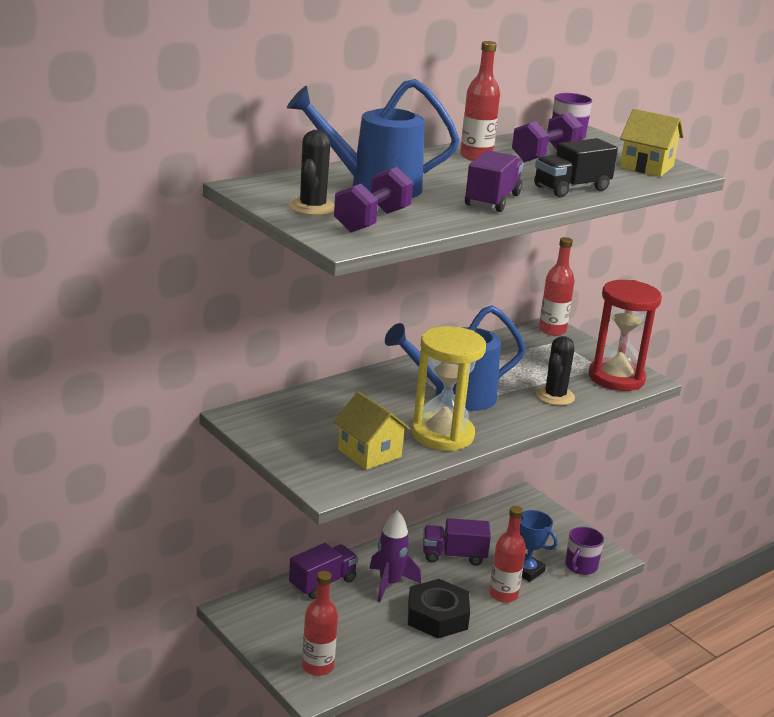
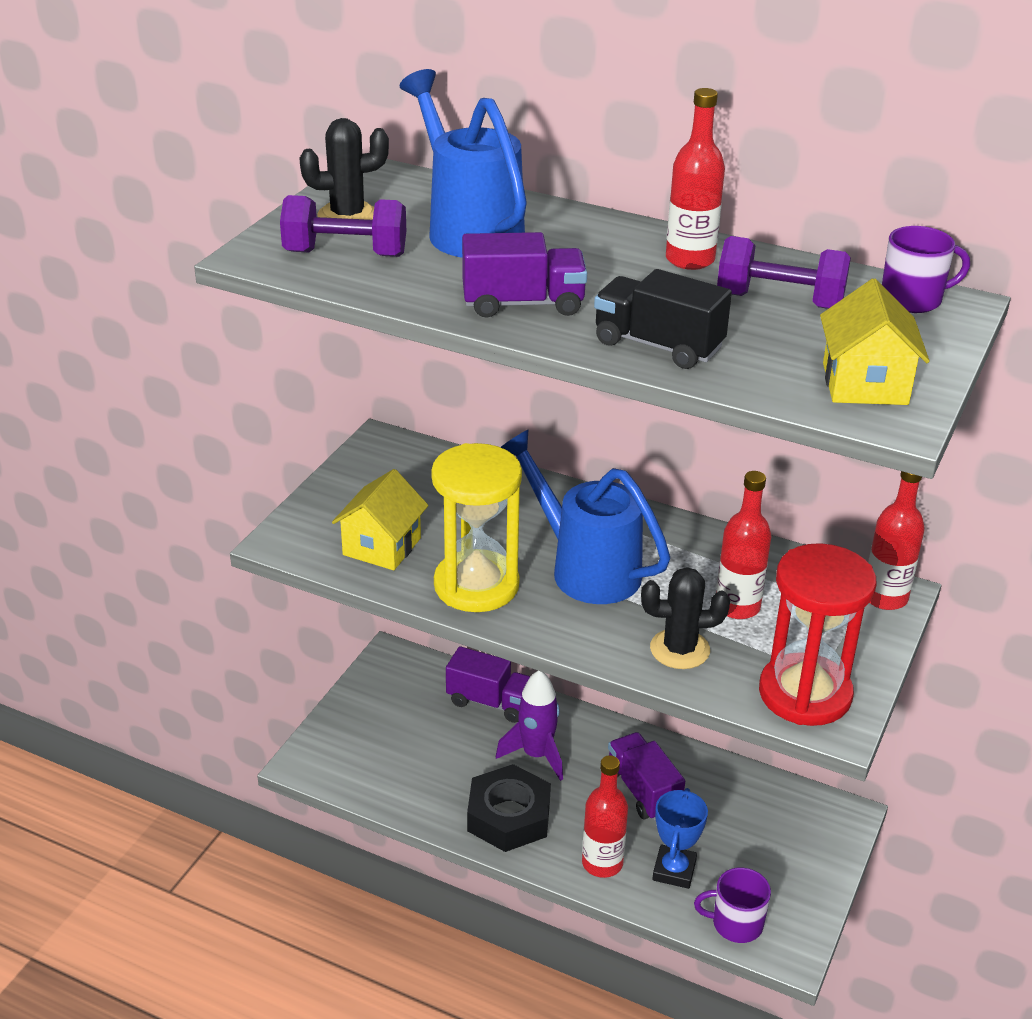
camera: 65 degrees right, 10 degrees up
red bottle [302,571,338,676] -> red bottle moved to [716,471,772,619]

